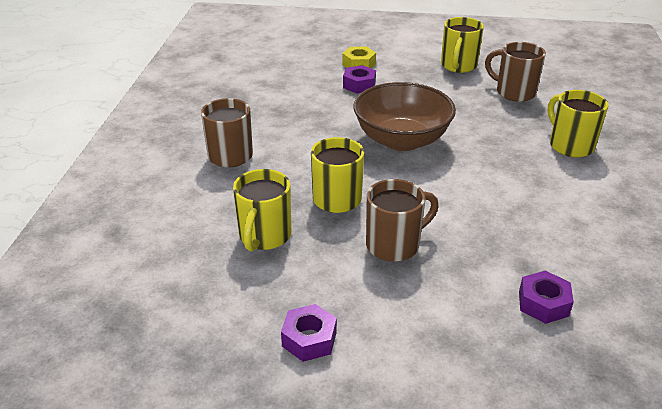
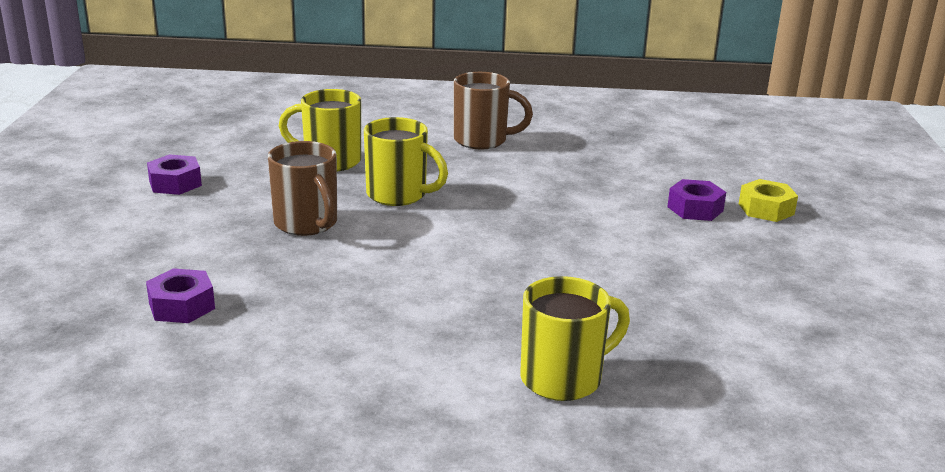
camera: 85 degrees right, 10 degrees down
brown bowl [354,82,456,151] -> none
yellow mug [441,17,484,73] -> none
brown mug [485,42,546,102] -> none

